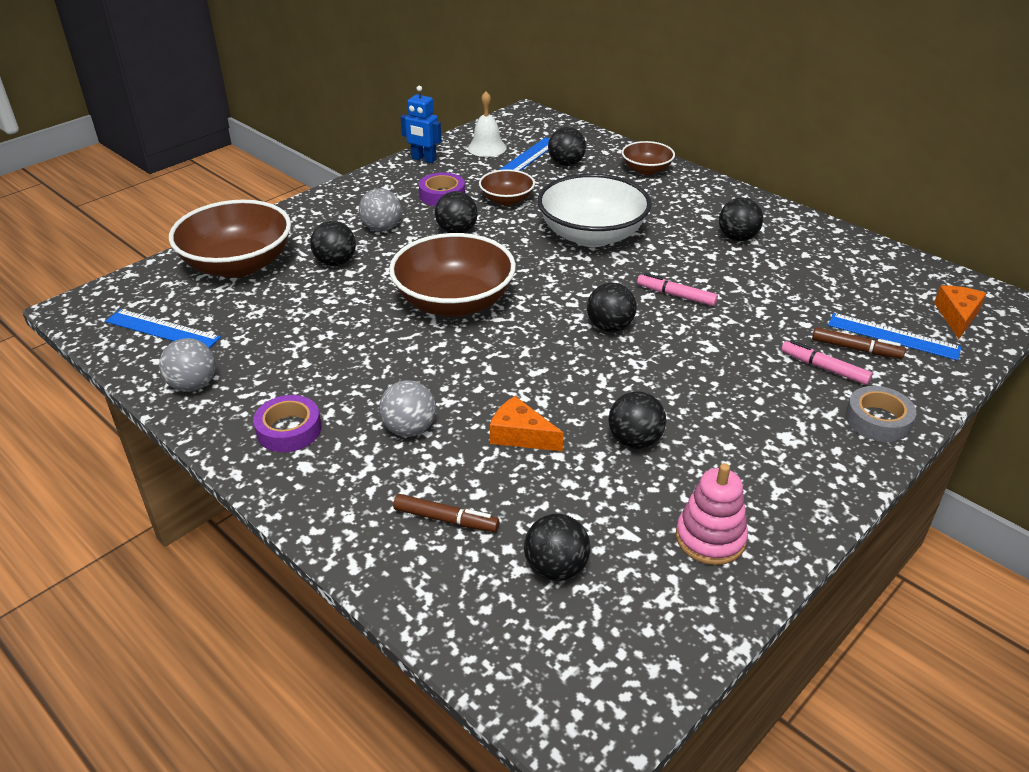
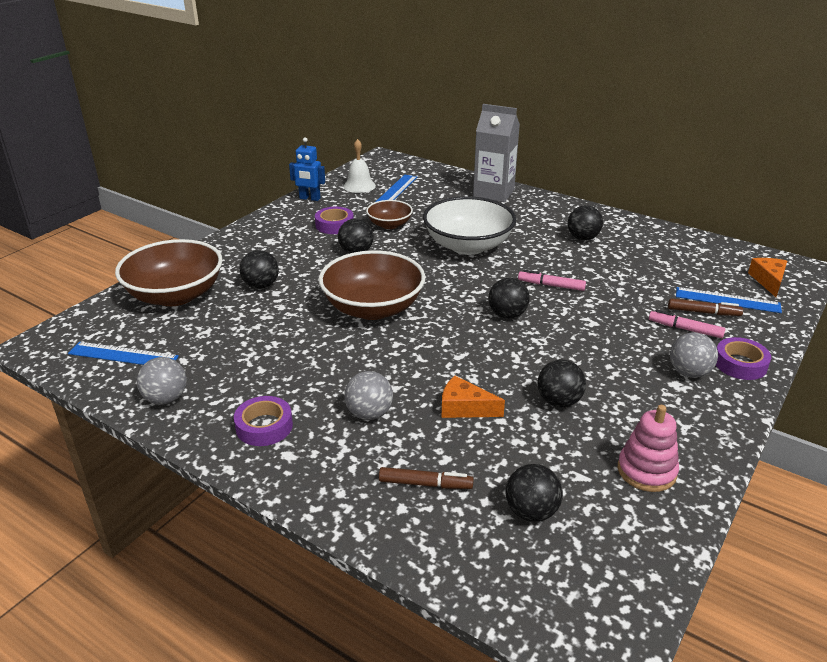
camera: 10 degrees left, 5 degrees down
grey ball [359,188,402,232] -> grey ball moved to [670,332,718,378]
black ball [548,127,586,166] -> none
brown bowl [621,141,675,175] -> grey carton [473,104,520,202]
grey tape [845,386,916,442] -> purple tape [716,337,771,380]

